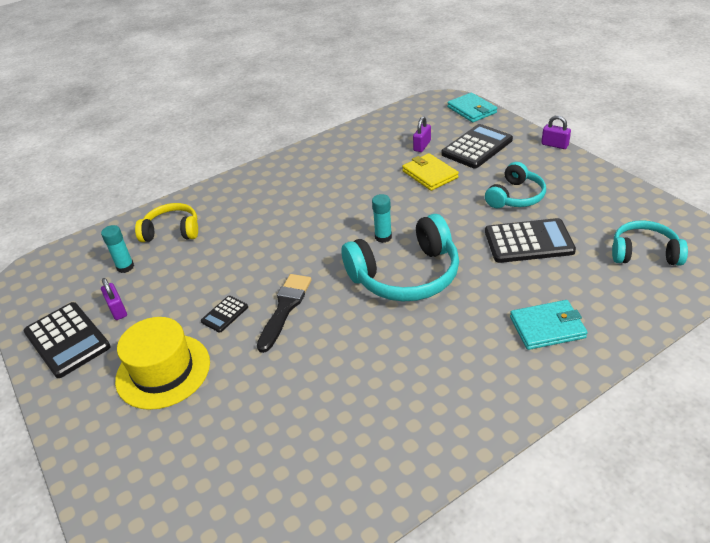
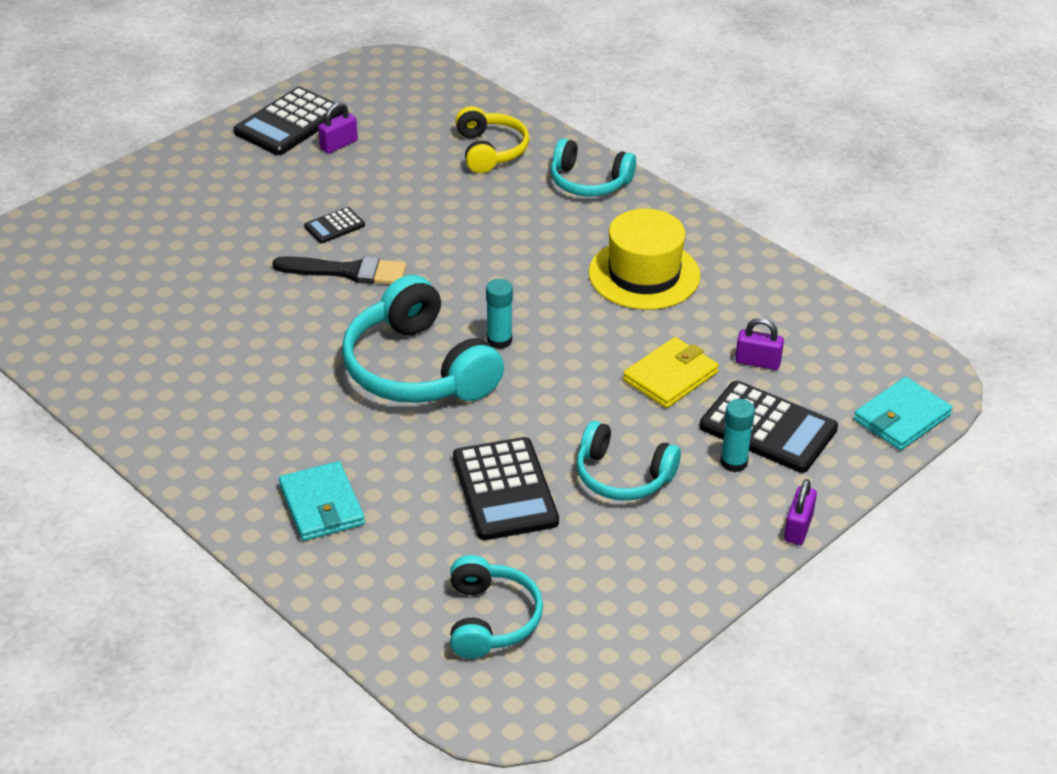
camera: 75 degrees right, 0 degrees up
turquoise glue stick [101,225,134,273] -> turquoise glue stick moved to [720,399,755,472]
yellow hat [115,317,210,410] -> yellow hat moved to [589,209,700,310]
black calculator [201,296,248,333] -> black calculator turned 60 degrees counterclockwise [304,207,365,243]
none -> turquoise headphones [551,138,636,196]

